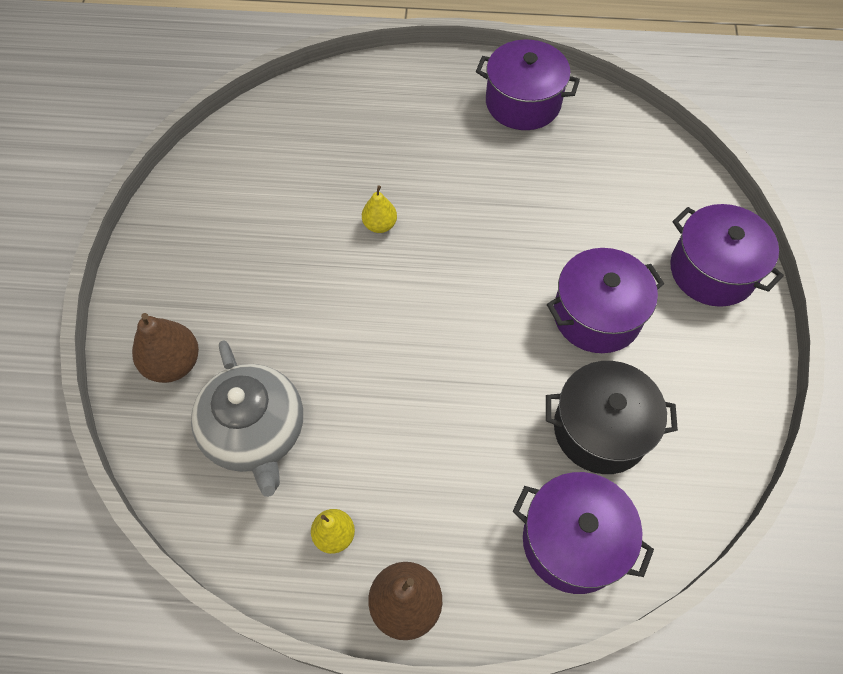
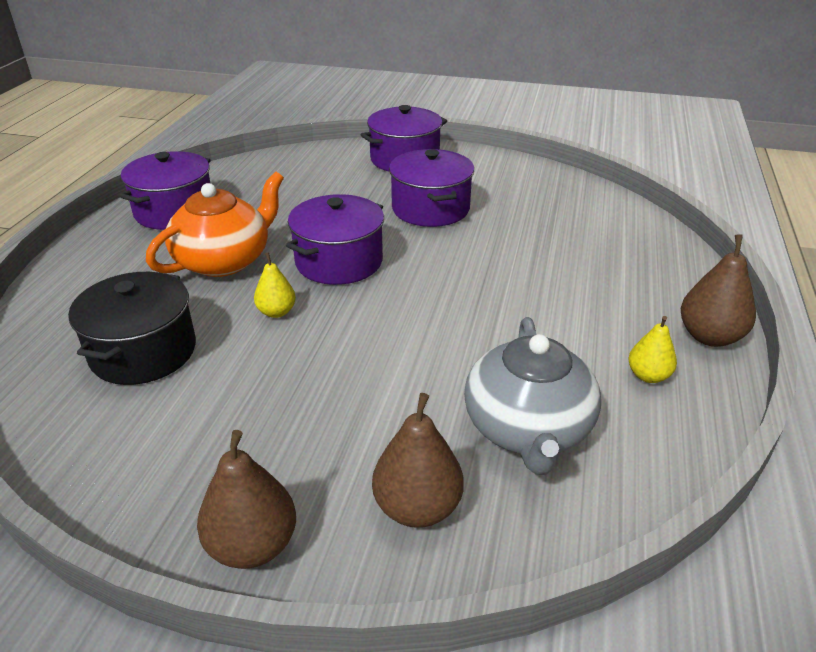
camera: 80 degrees left, 25 degrees down
grey teapot [191,340,303,497] -> grey teapot turned 105 degrees clockwise [464,317,601,475]
purple pot [513,472,654,594] -> purple pot moved to [286,194,384,285]
black pot [546,361,678,474] -> black pot moved to [68,272,196,385]
none -> orange teapot [146,172,284,277]
none -> brown pear [197,430,296,569]

